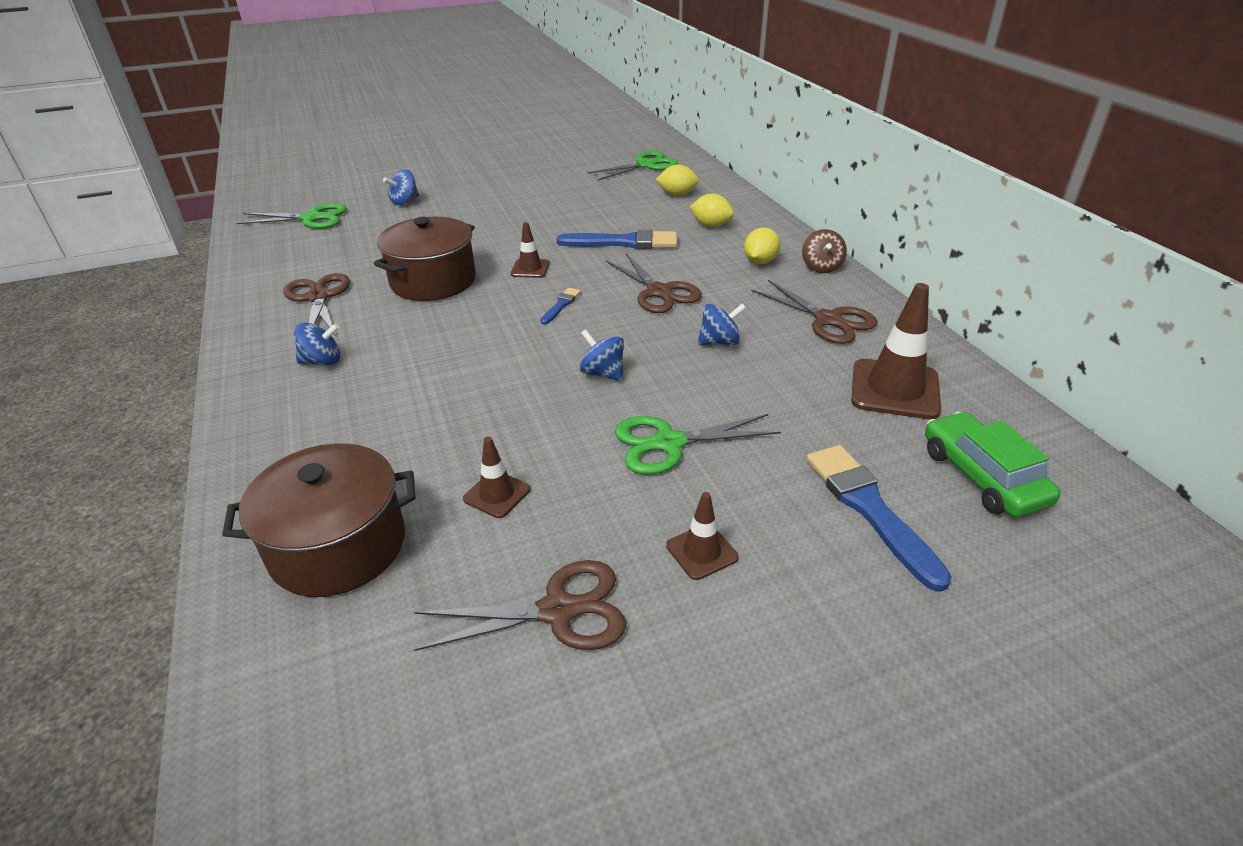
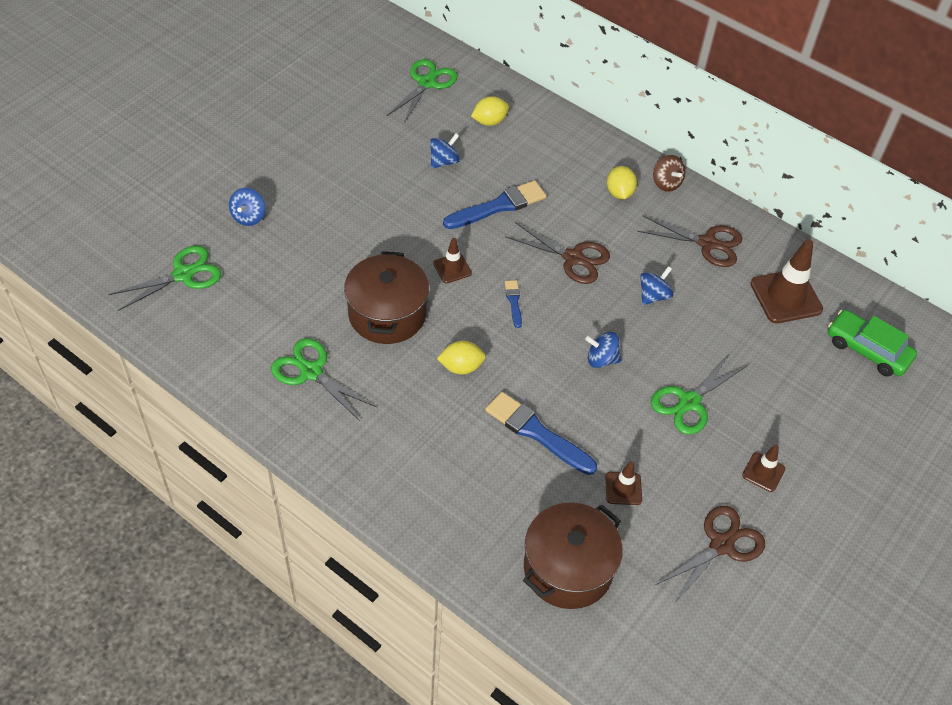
camera: 35 degrees left, 15 degrees up
brown scissors [283,273,350,336] -> green scissors [271,338,376,421]
blue spinning top [294,323,340,366] -> blue spinning top moved to [430,133,460,168]
yellow lemon [690,194,734,227] -> yellow lemon moved to [437,341,486,374]
blue brush [806,445,952,592] -> blue brush moved to [485,392,597,475]

